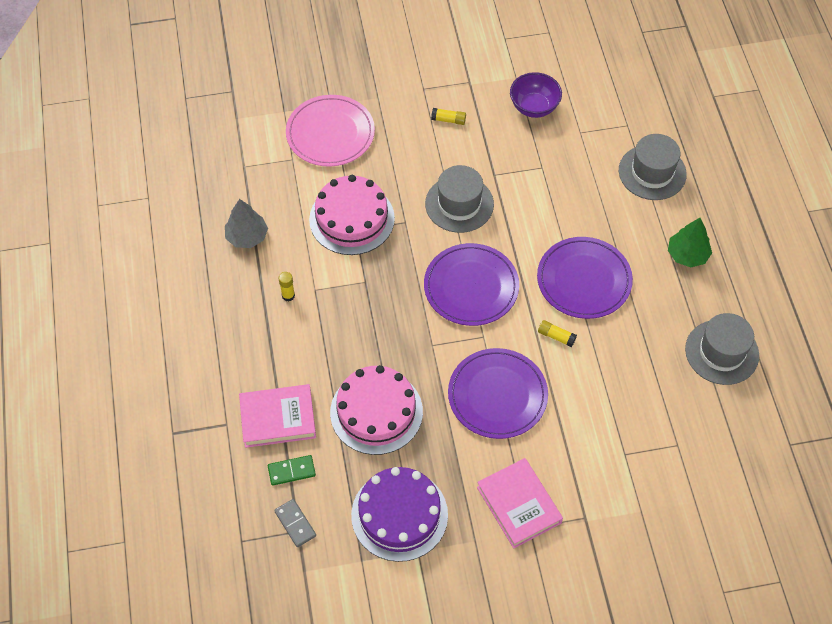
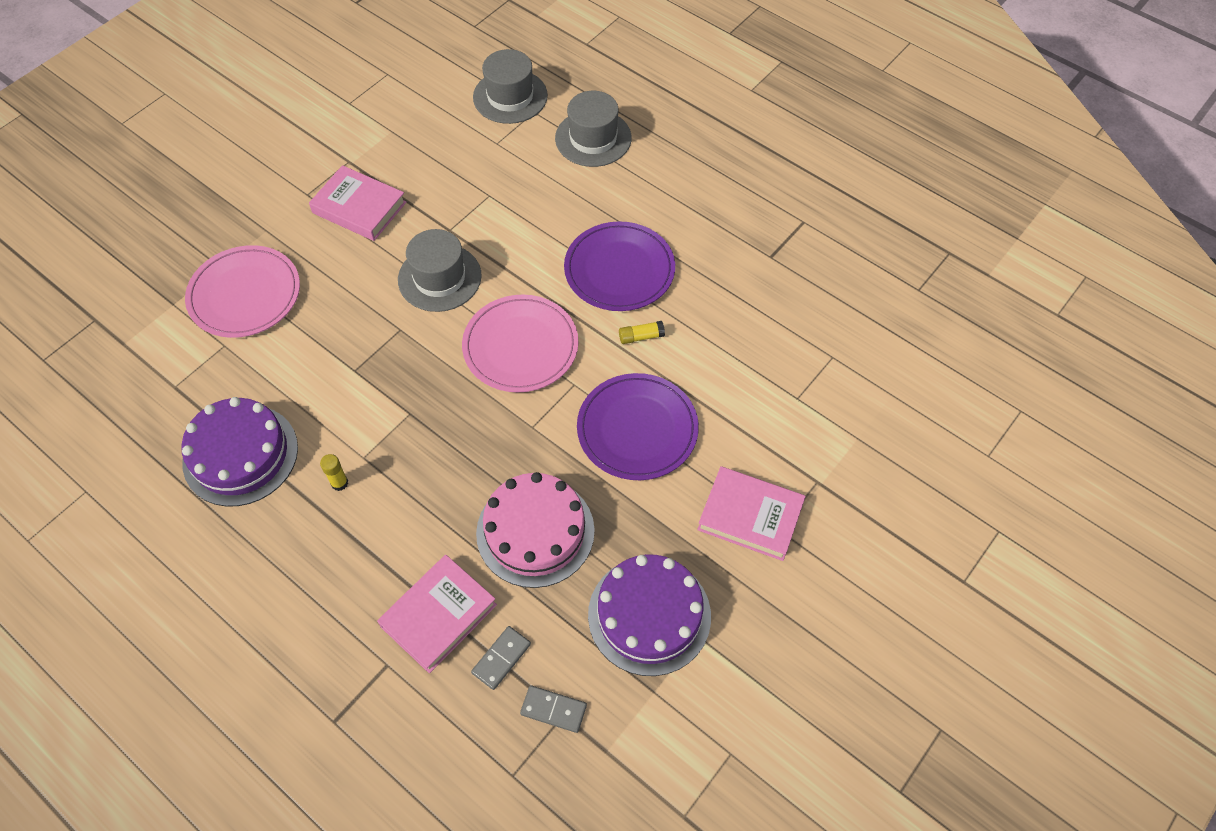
camera: 40 degrees left, 0 degrees up
grey tree [225,199,268,248] -> purple cake [181,397,298,507]
green domino [268,455,316,486] -> grey domino [471,626,531,690]
pink cake [309,175,395,255] -> none
purple plate [424,243,519,326] -> pink plate [462,295,579,392]
yellow glue stick [431,108,466,125] -> pink book [309,165,406,241]
purple bowl [510,72,562,118] -> none
green tree [668,218,712,267] -> none
grey hat [685,313,759,385] -> grey hat moved to [473,49,548,124]

